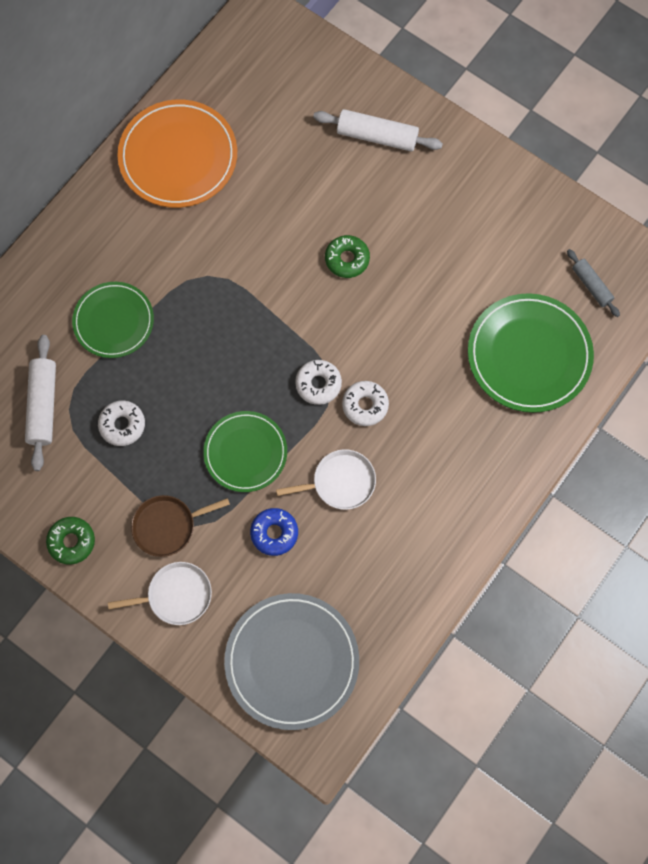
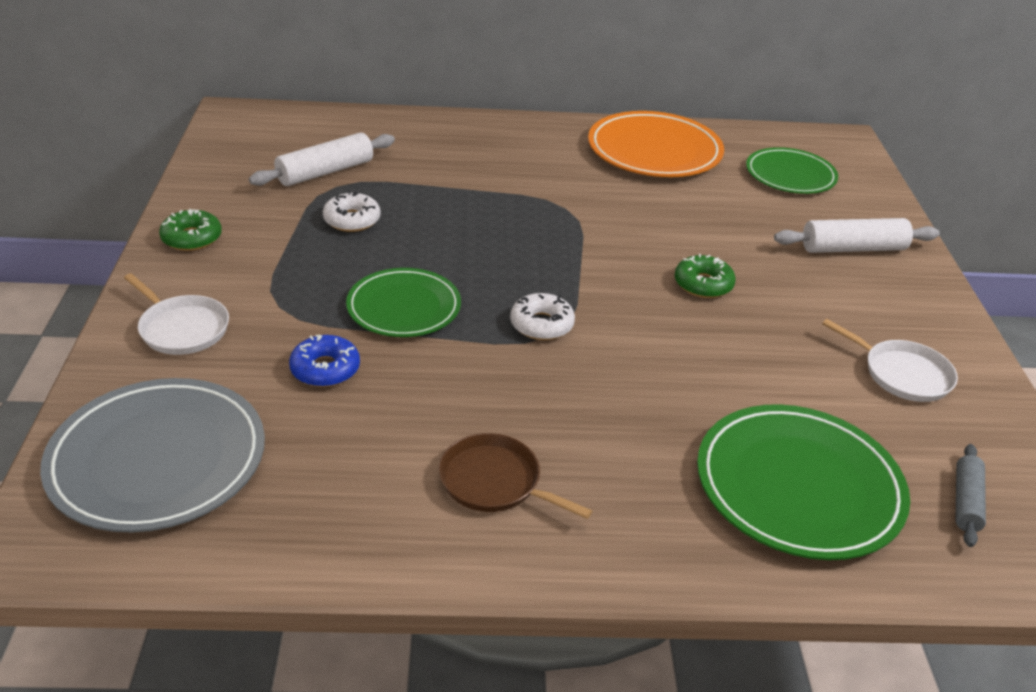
camera: 50 degrees right, 35 degrees down
green plate [72,282,154,358] -> green plate moved to [746,147,838,194]
brown pan [131,495,230,557] -> brown pan moved to [439,433,592,519]
white pan [276,449,376,510] -> white pan moved to [822,319,958,402]
white rolling pin [313,109,443,152] -> white rolling pin turned 75 degrees counterclockwise [774,218,939,253]
white donut [342,381,389,426] -> none

